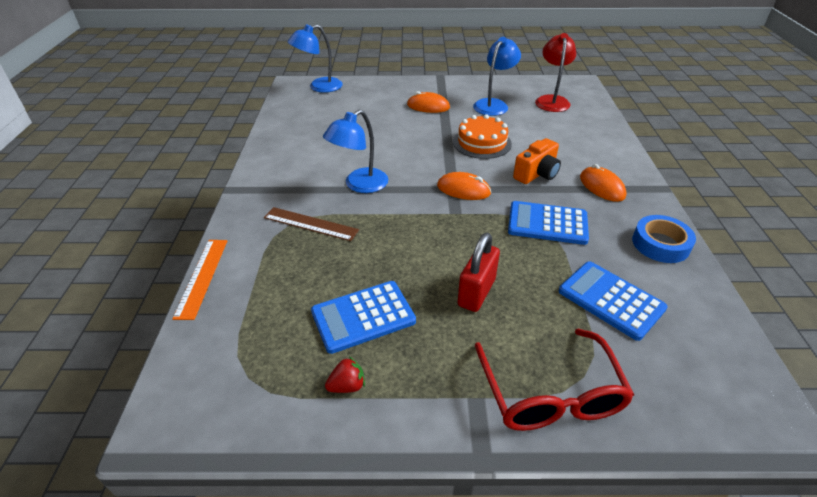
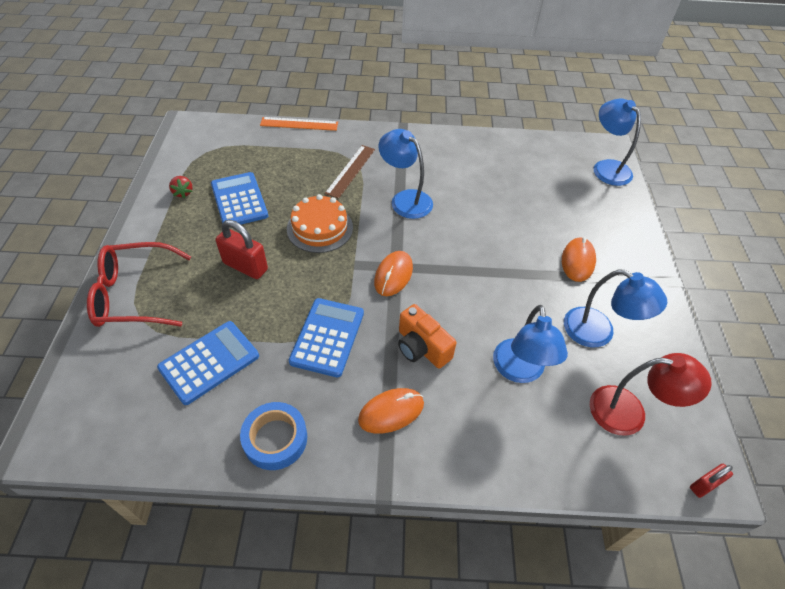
camera: 90 degrees right, 10 degrees up
orange cake [453,114,512,159] -> orange cake moved to [287,194,353,253]
none -> blue lamp [493,305,568,383]
none -> red padlock [690,464,733,498]

